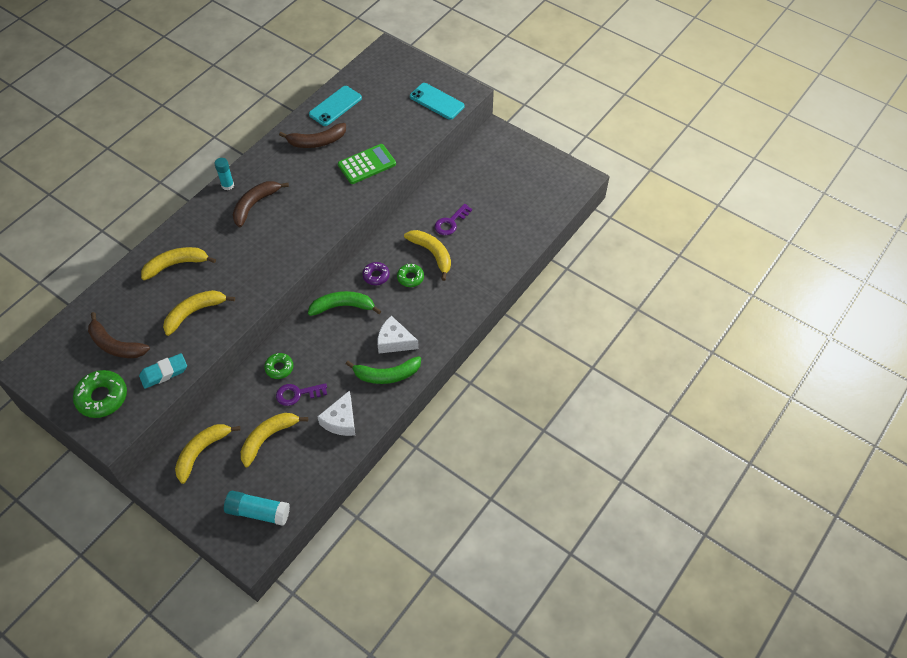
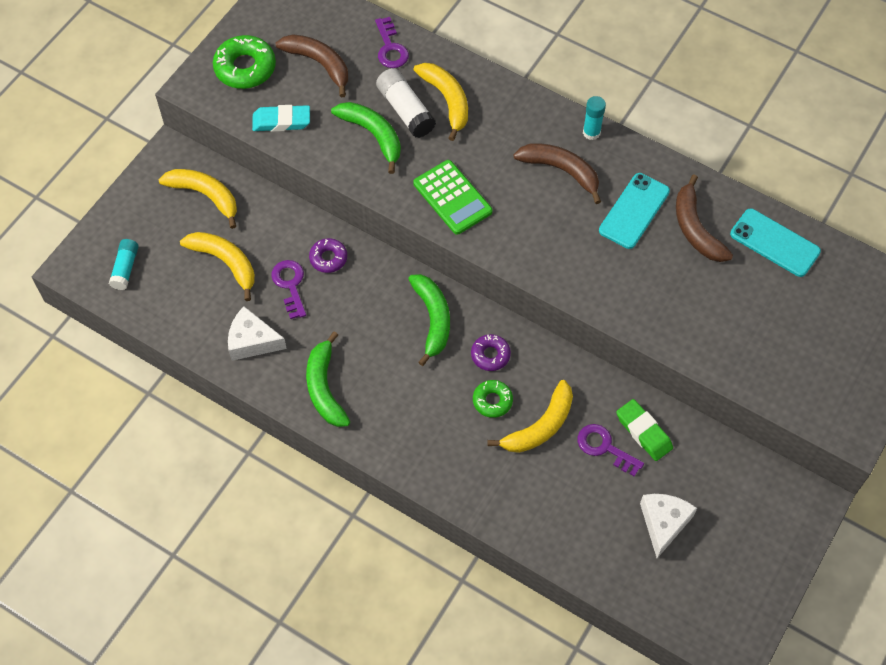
camera: 85 degrees right, 5 degrees up
brown banana [88,312,150,358] -> brown banana turned 105 degrees clockwise [275,34,348,97]
turquoise eraser [139,353,187,389] -> turquoise eraser turned 60 degrees counterclockwise [252,105,310,132]
yellow banana [163,290,235,336] -> green banana [331,102,401,174]
turquoise glue stick [224,491,290,526] -> turquoise glue stick [109,239,139,290], size x0.67
green donut [264,353,293,379] -> purple donut [309,238,347,273]
green calculator [338,144,396,184] -> green calculator moved to [413,160,493,235]
white cheese [378,316,419,353] -> white cheese moved to [640,494,697,558]
turquoise phone [410,83,465,120] -> turquoise phone moved to [599,173,670,249]
none -> purple key [375,17,409,68]
none -> white glue stick [376,68,436,138]
none -> green eraser [616,399,673,461]

